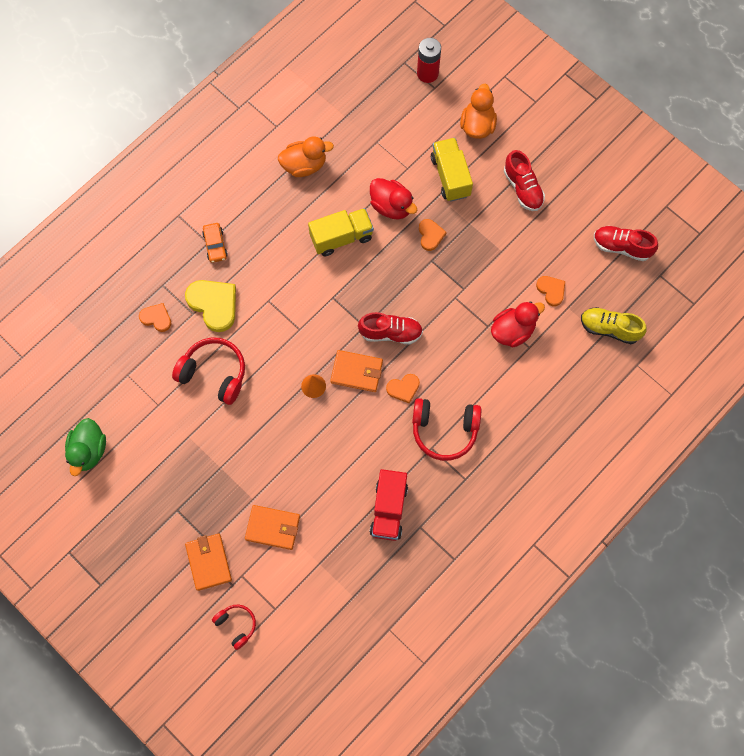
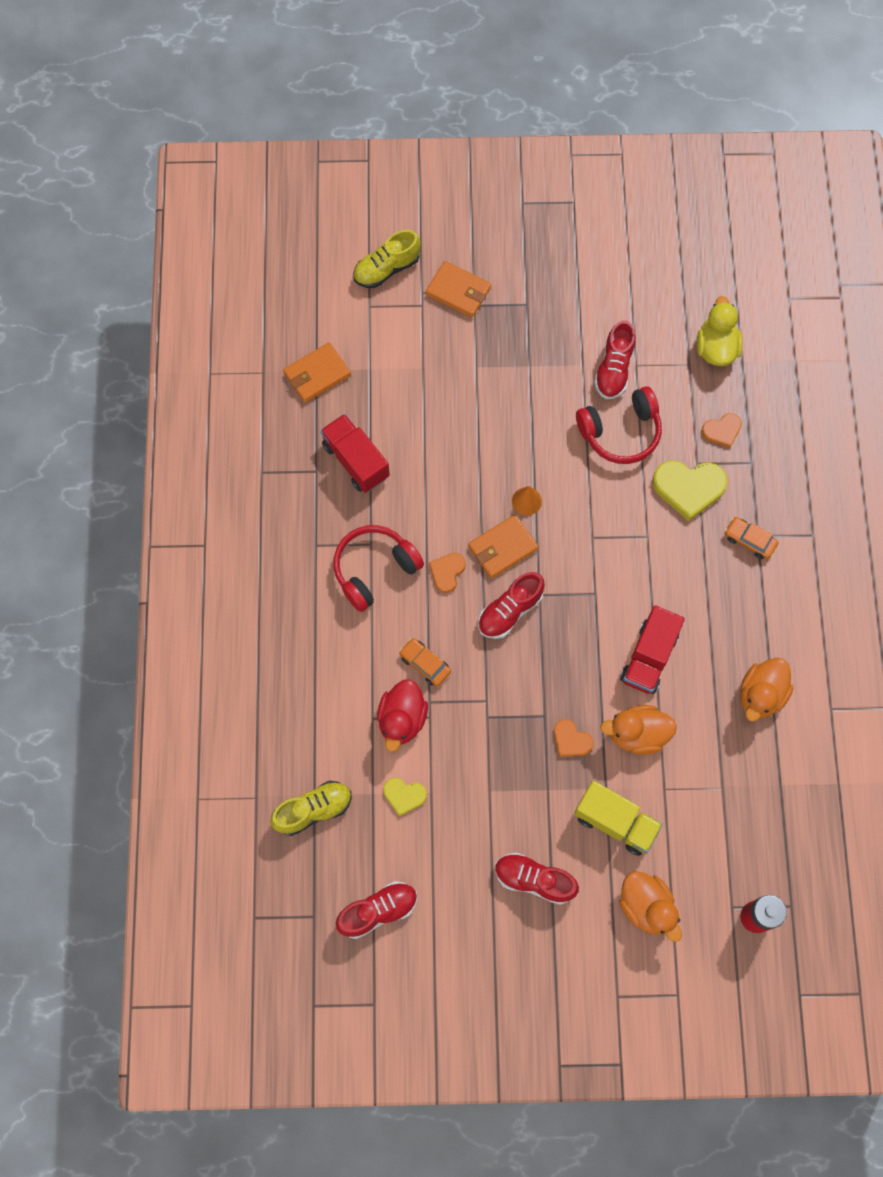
camera: 135 degrees right, 0 degrees up
green duck [65,418,106,476] -> none
red headphones [212,604,256,650] -> yellow shoe [353,230,421,288]
orange wallet [245,505,300,550] -> orange wallet moved to [283,342,351,403]
yellow truck [308,208,374,256] -> red truck [620,605,685,694]
red duck [370,178,417,219] -> orange duck [600,705,677,755]
orange heart [536,276,565,306] -> yellow heart [383,778,427,817]
none -> orange car [399,638,451,686]
none -> red shoe [594,321,636,399]
none -> yellow duck [697,296,743,366]

